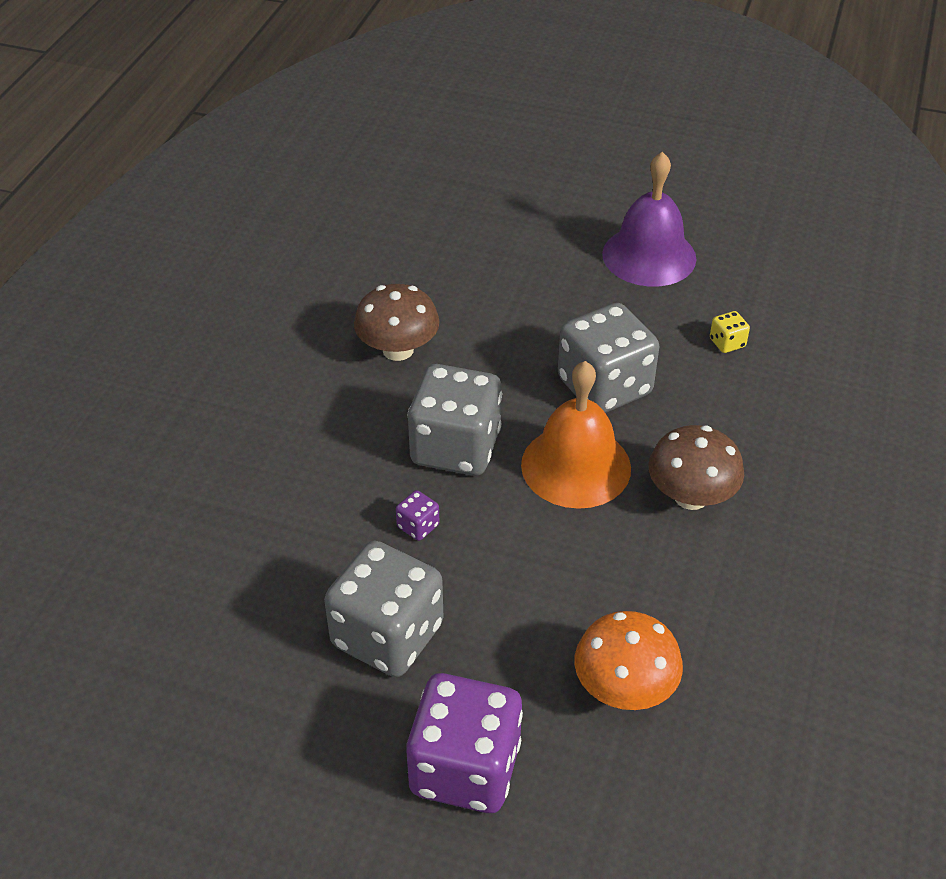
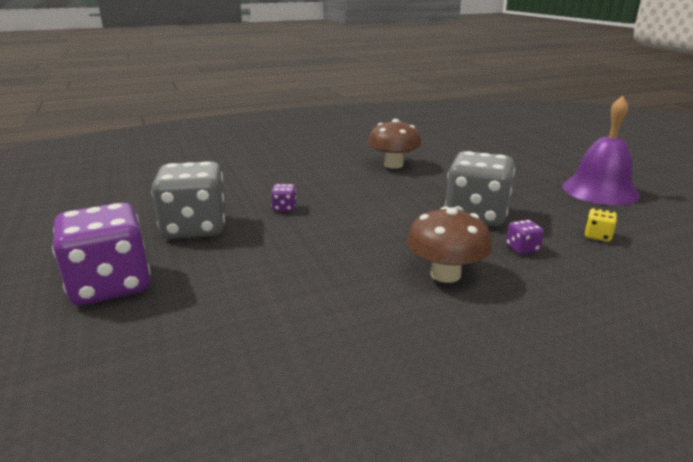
camera: 50 degrees right, 20 degrees down
grey dice [407,364,502,476] -> none
orange bell [521,361,631,509] -> none
orange mushroom [574,611,683,710] -> none
none -> purple dice [506,220,544,254]

